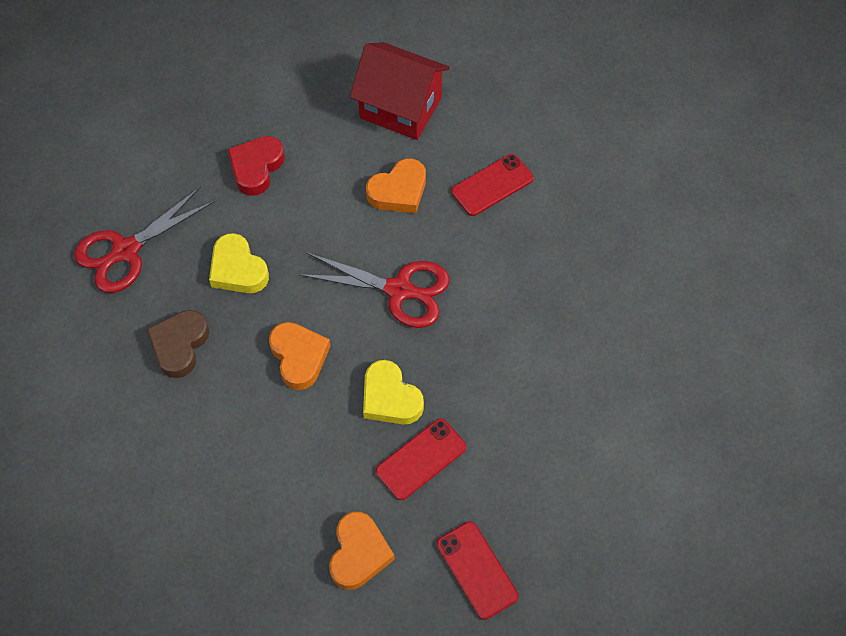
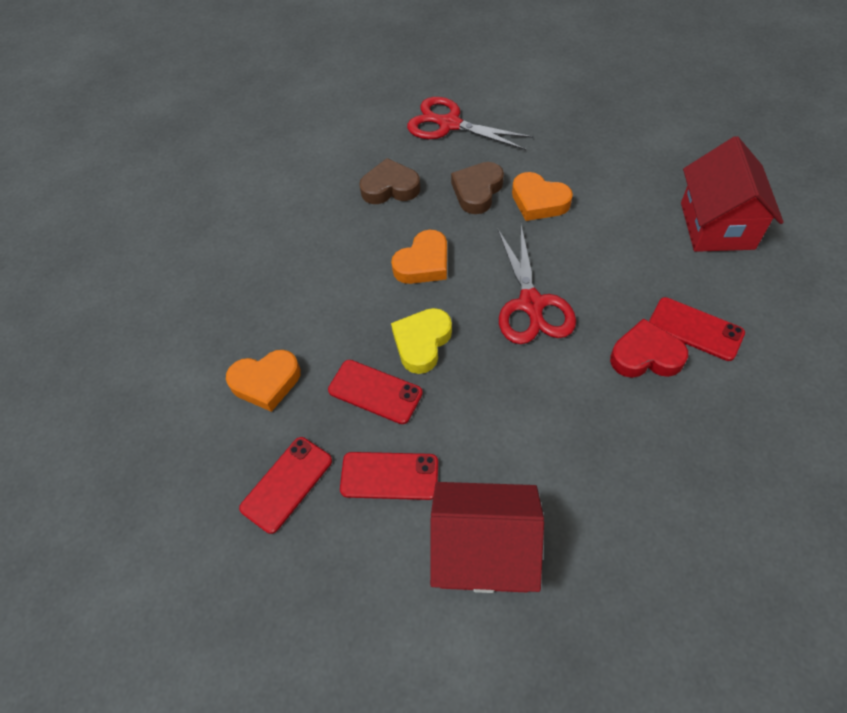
camera: 70 degrees right, 5 degrees down
yellow heart [209,233,269,293] -> brown heart [451,162,504,214]
red heart [228,136,285,196] -> red heart moved to [610,318,688,378]
orange heart [366,158,426,213] -> orange heart moved to [512,172,573,221]
none -> red phone [340,452,438,500]
none -> red house [430,482,544,593]

